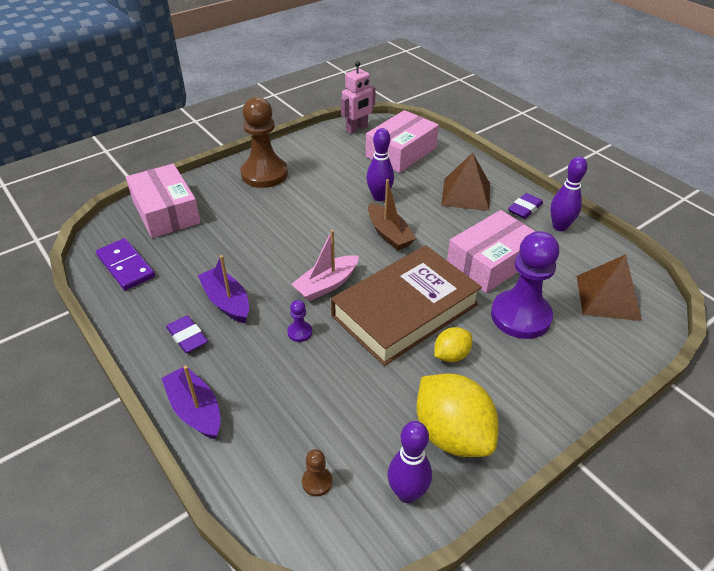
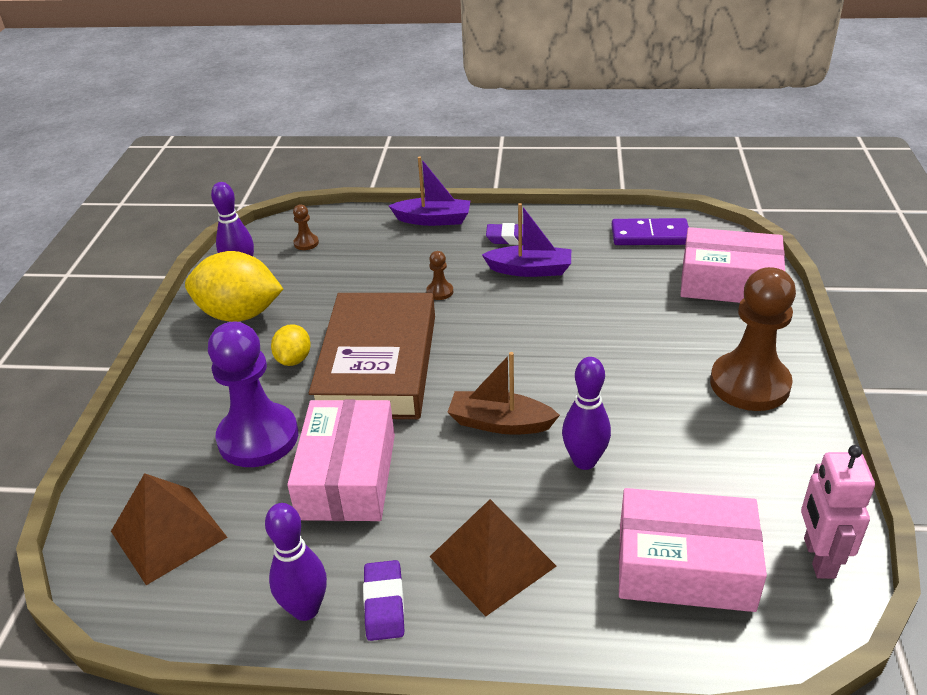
camera: 135 degrees right, 5 degrees down
purple pawn [287,300,312,342] -> brown pawn [426,251,453,300]
pink boat [291,229,359,301] -> none
pink box [366,110,439,173] -> pink box turned 75 degrees counterclockwise [619,488,767,612]

